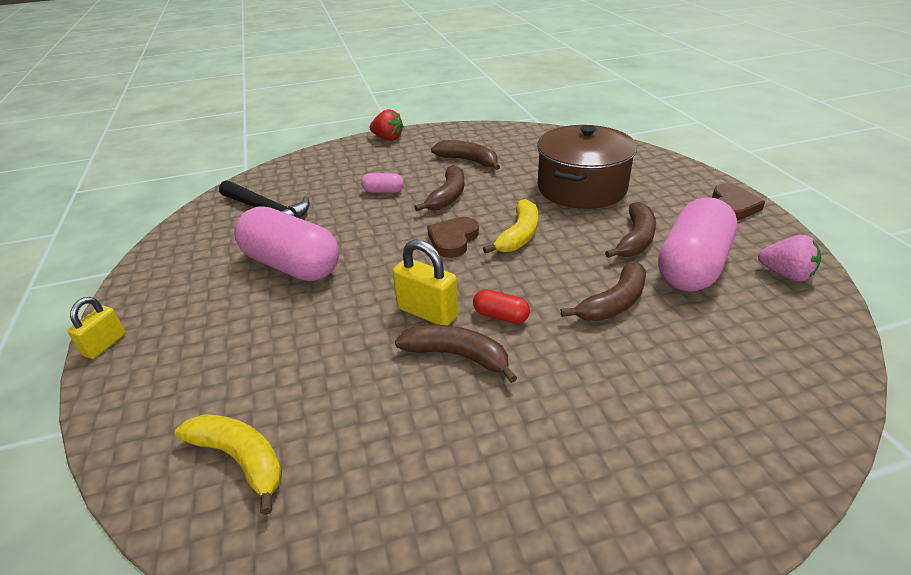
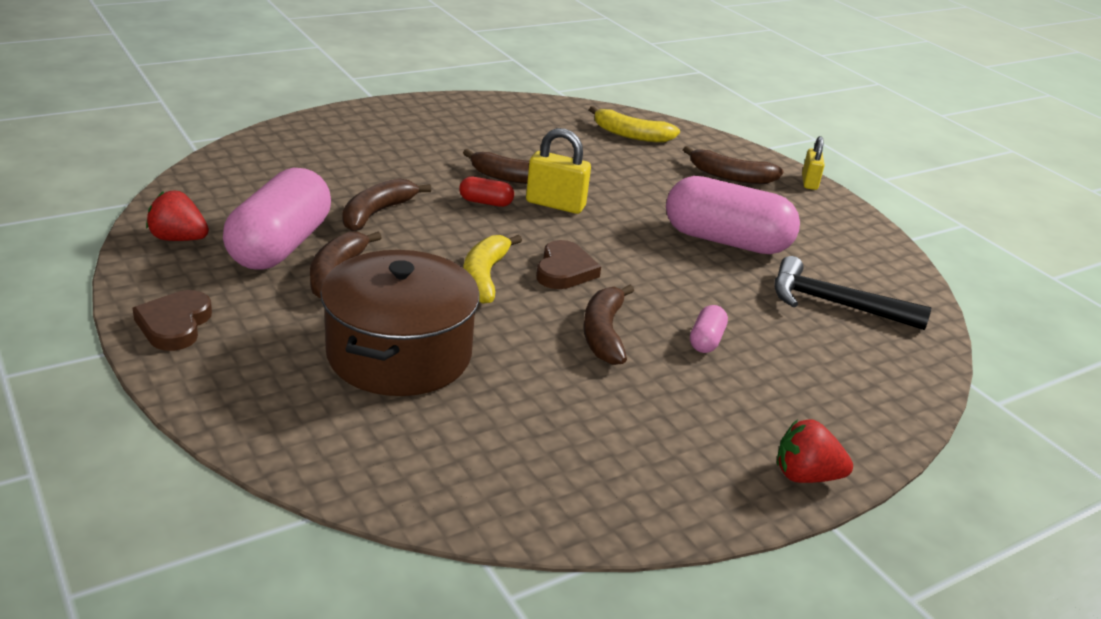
camera: 160 degrees right, 5 degrees down
pink capsule [361,173,404,193] -> pink capsule turned 60 degrees counterclockwise [690,305,728,353]
brown banana [431,140,500,170] -> brown banana moved to [683,146,784,184]
pink strawberry [758,235,821,282] -> red strawberry [146,191,209,241]

